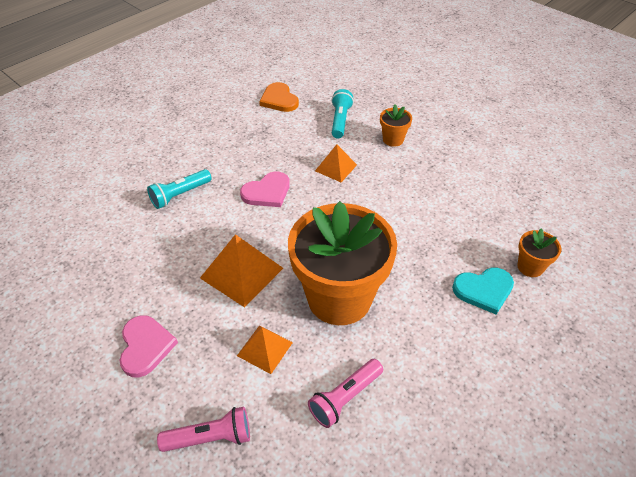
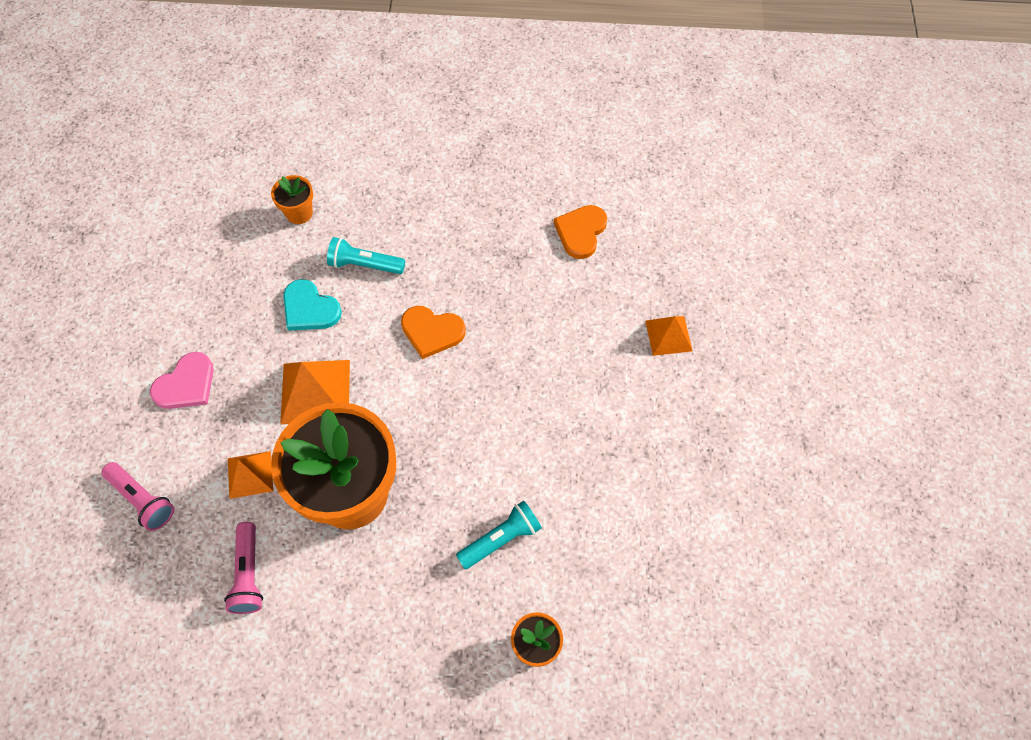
camera: 50 degrees right, 15 degrees up
pink heart [240,172,290,207] -> orange heart [401,306,466,359]
pink flashlight [308,359,383,428] -> pink flashlight turned 105 degrees counterclockwise [224,522,263,614]
orange pyramid [315,144,357,182] -> orange pyramid moved to [645,316,692,356]
turquoise flashlight [331,89,354,138] -> turquoise flashlight moved to [456,501,542,569]
orange flower pot [380,104,412,147] -> orange flower pot moved to [271,175,313,224]
turquoise heart [452,268,514,315] -> turquoise heart moved to [283,279,342,331]

